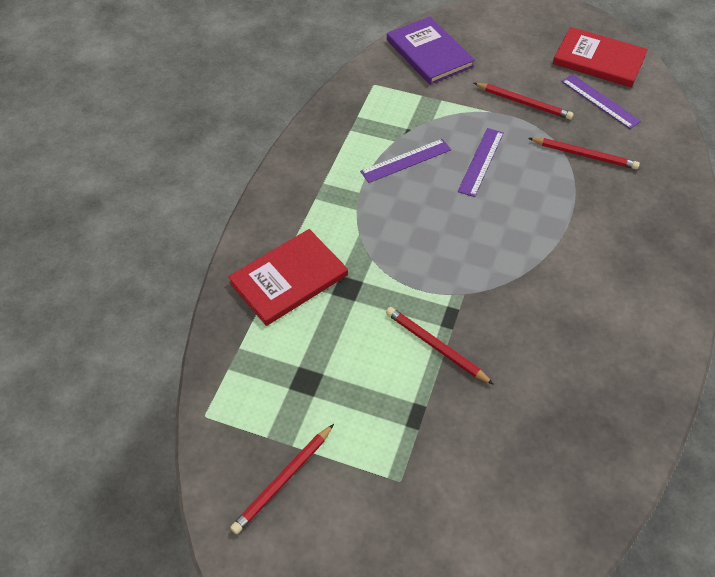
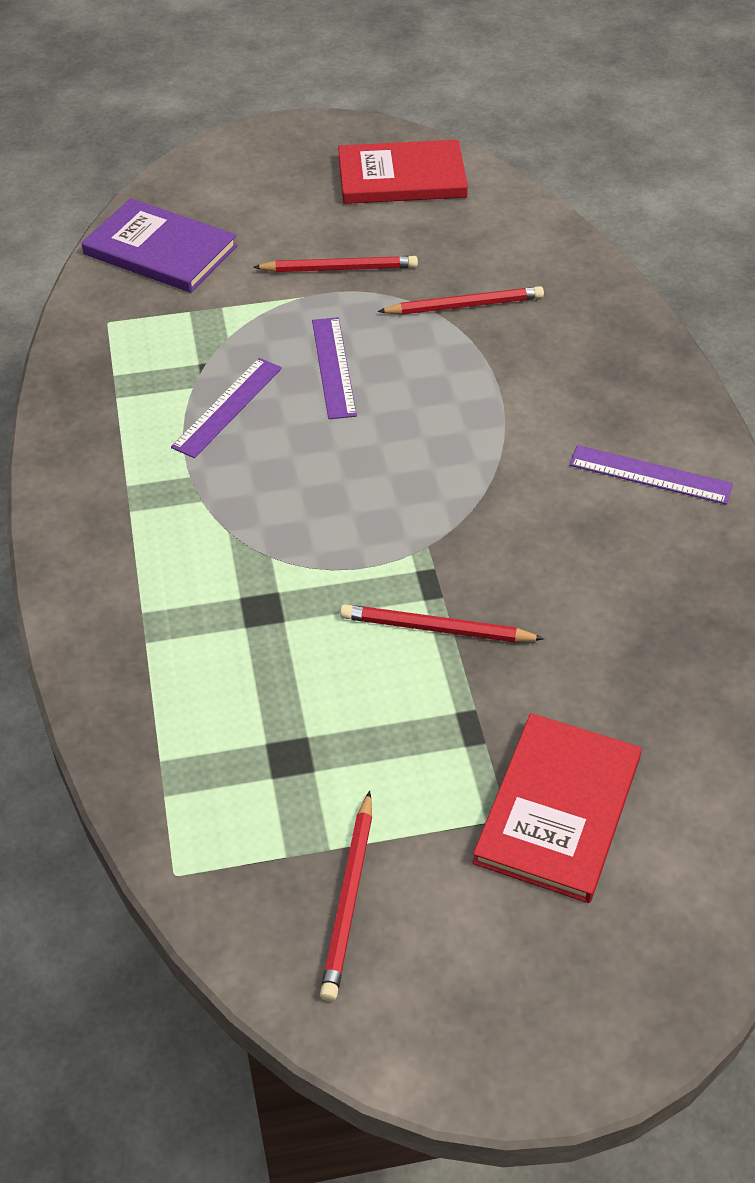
camera: 30 degrees left, 5 degrees down
red book [228,229,348,326] -> red book moved to [473,713,642,903]
purple ruler [561,74,641,129] -> purple ruler moved to [569,445,733,505]

